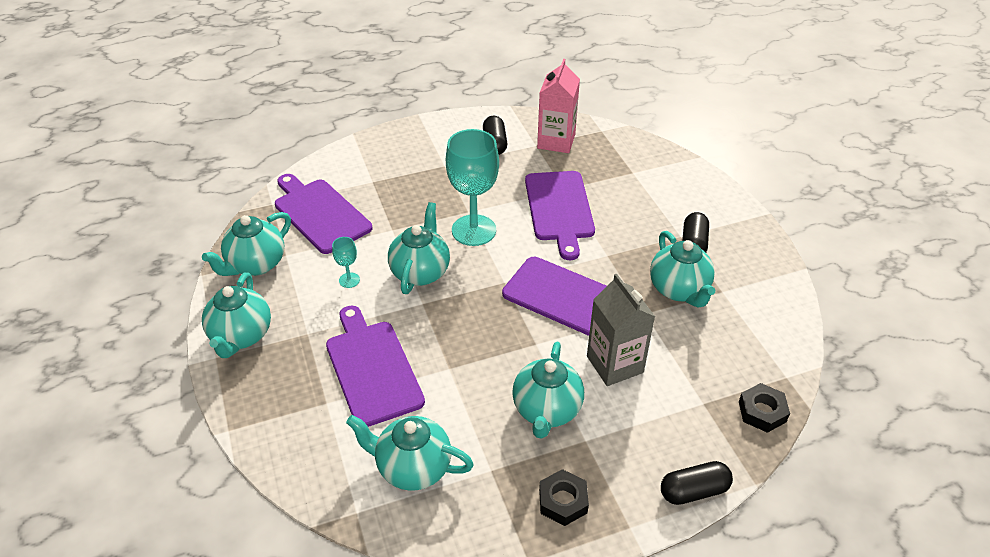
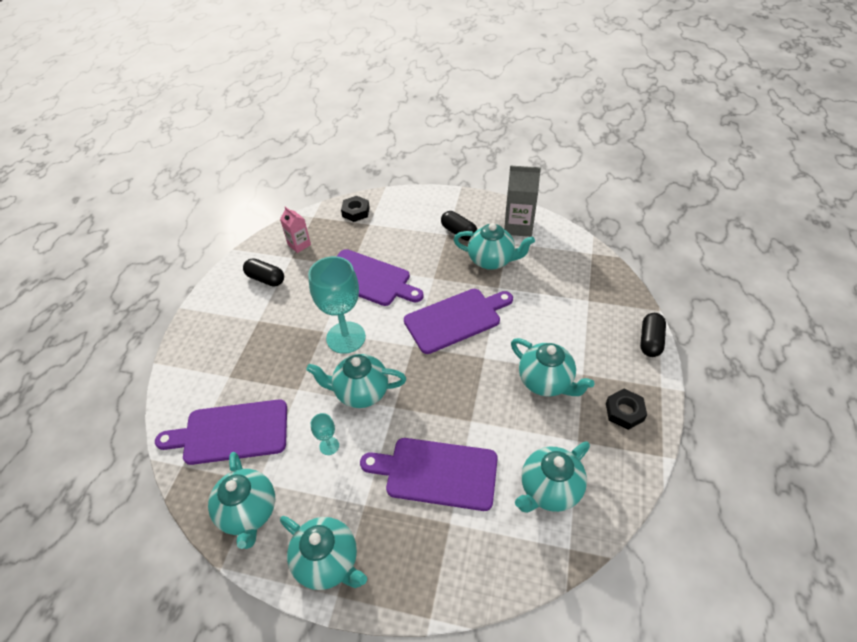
camera: 55 degrees left, 5 degrees up
turquoise teapot [388,202,450,294] -> turquoise teapot turned 45 degrees counterclockwise [306,354,406,408]
pink carton [537,59,580,153] -> pink carton [280,206,311,253], size x0.61
grey carton [587,274,655,386] -> grey carton moved to [504,165,541,237]
black nut [739,383,790,433] -> black nut moved to [341,196,370,222]

